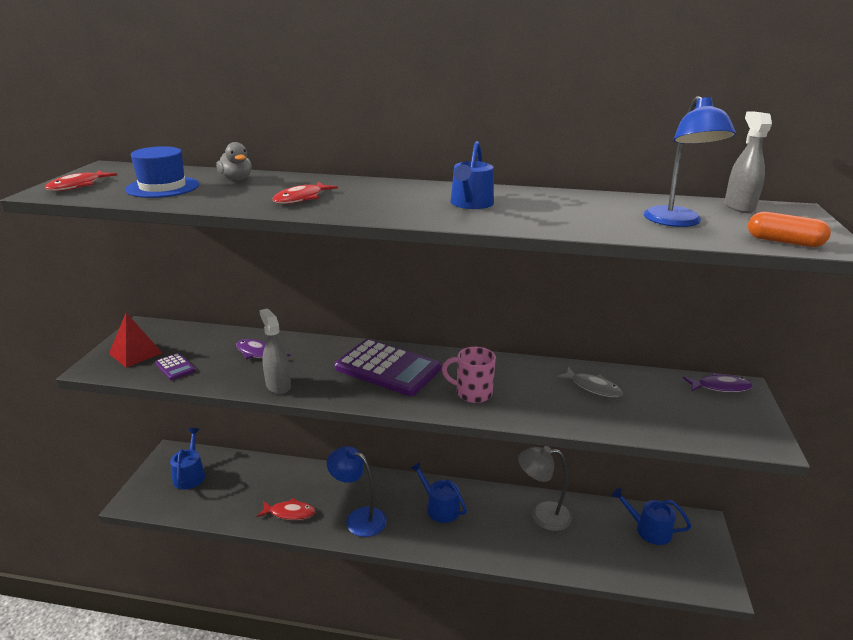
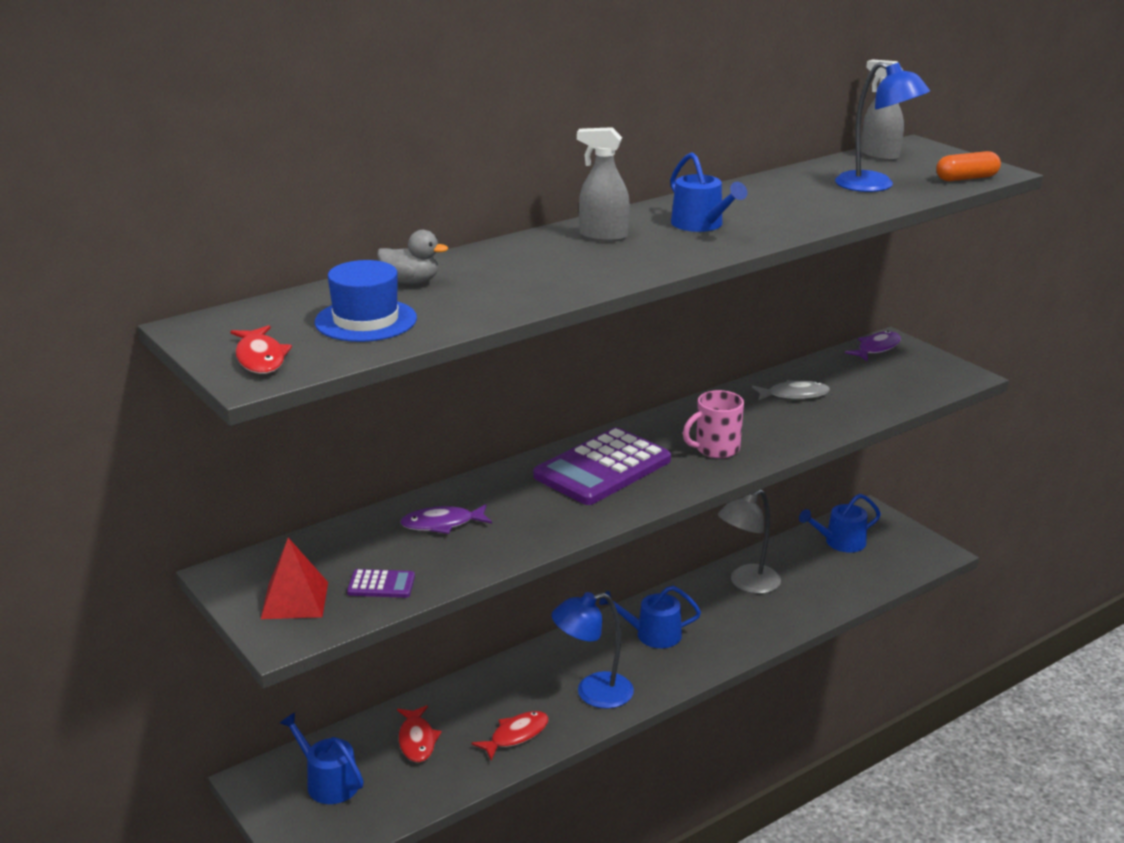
camera: 45 degrees left, 0 degrees up
grey spray bottle [259,308,291,394] -> grey spray bottle moved to [577,127,630,242]
red fish [273,182,338,204] -> red fish moved to [397,705,442,762]
purple calculator [334,339,441,396] -> purple calculator turned 150 degrees clockwise [533,427,671,505]

